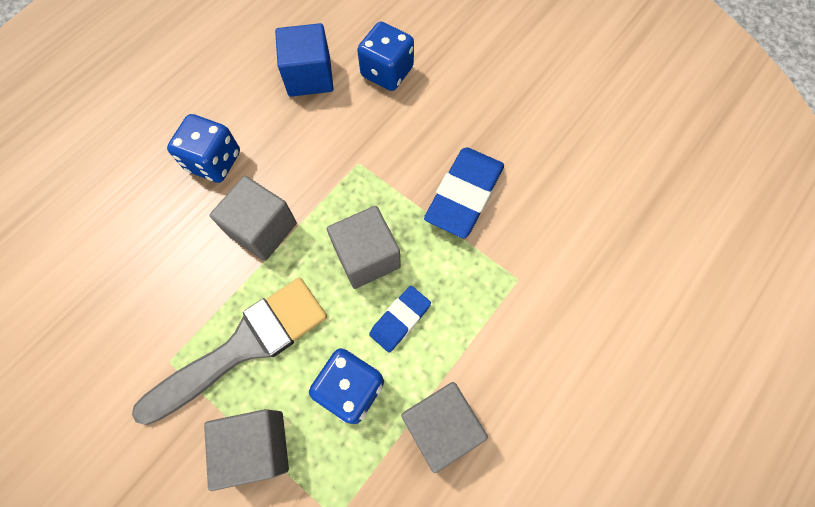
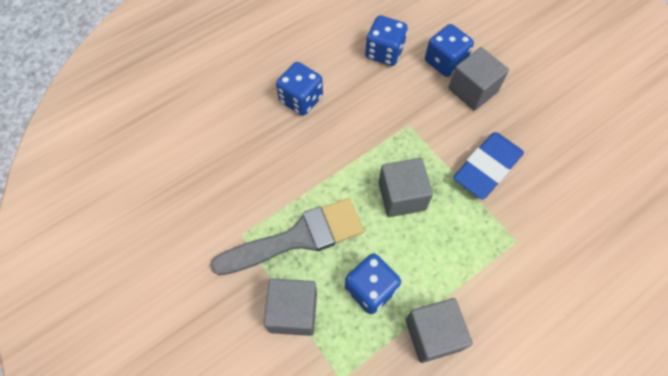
camera: 15 degrees right, 5 degrees down
grey cube [210,176,297,261] -> grey cube moved to [449,47,509,111]
blue cube [275,23,334,97] -> blue dice [365,15,408,66]
blue eraser [369,286,431,352] -> none

